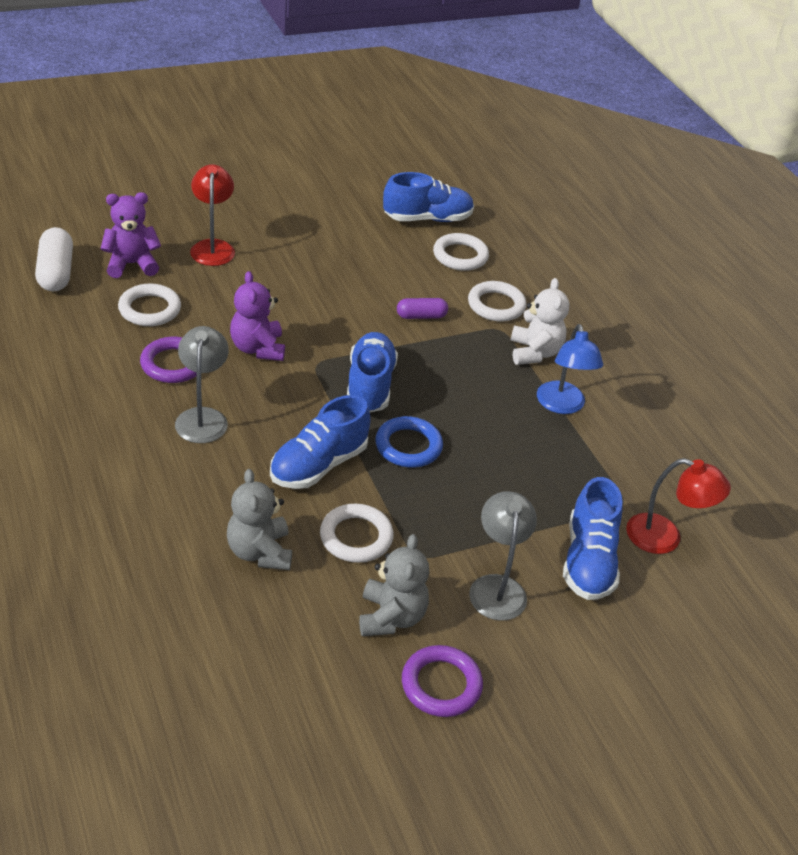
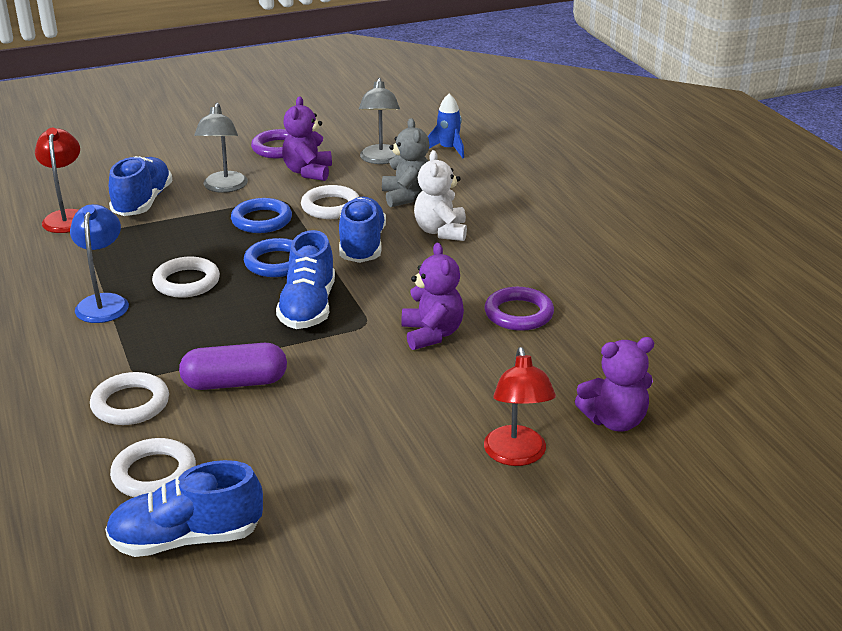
camera: 175 degrees left, 10 degrees down
white capsule [35,227,73,292] -> none
white ring [118,283,181,326] -> white ring moved to [152,257,220,298]
grey lamp [175,326,229,443] -> grey lamp moved to [359,78,400,164]
blue shoe [270,395,371,489] -> blue shoe turned 45 degrees counterclockwise [339,197,386,263]
grey teddy bear [359,534,429,636] -> purple teddy bear [282,96,332,181]
purple capsule [397,298,448,319] -> purple capsule [179,343,287,390], size x1.61
white teddy bear [510,278,569,365] -> white teddy bear moved to [414,150,467,241]
red lamp [626,458,731,554] -> red lamp turned 60 degrees clockwise [35,128,80,233]
none -> blue ring [231,198,292,233]
none -> blue rocket [428,94,464,158]

